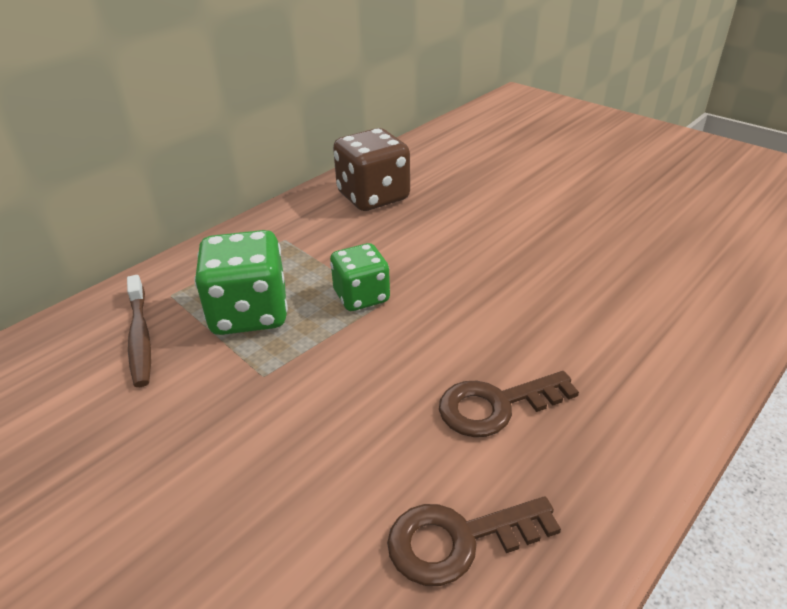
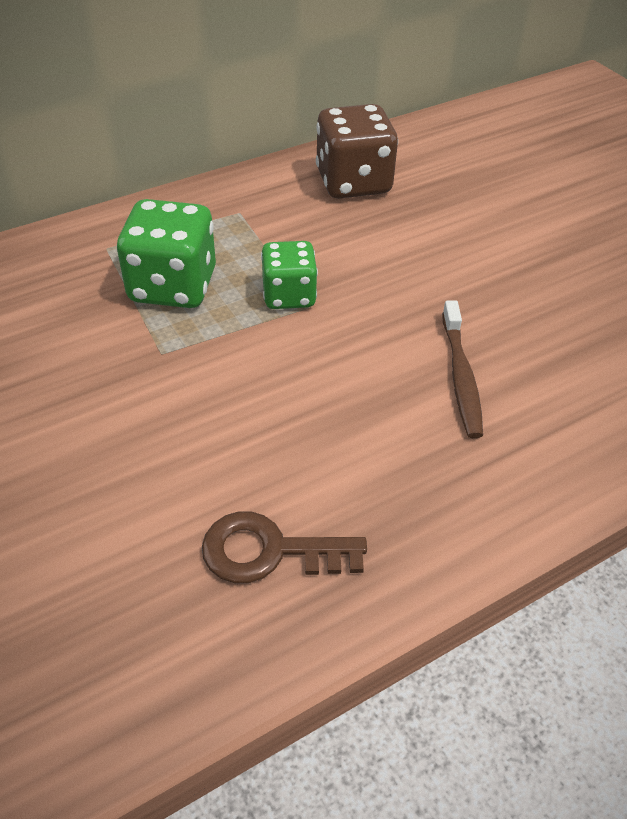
camera: 15 degrees right, 10 degrees up
brown toothbrush [127,275,151,387] -> brown toothbrush moved to [442,300,483,438]
brown key [439,371,579,437] -> none

